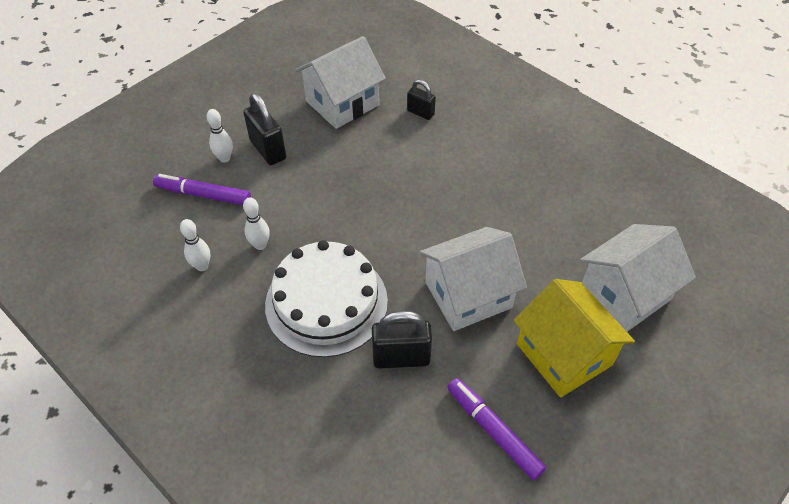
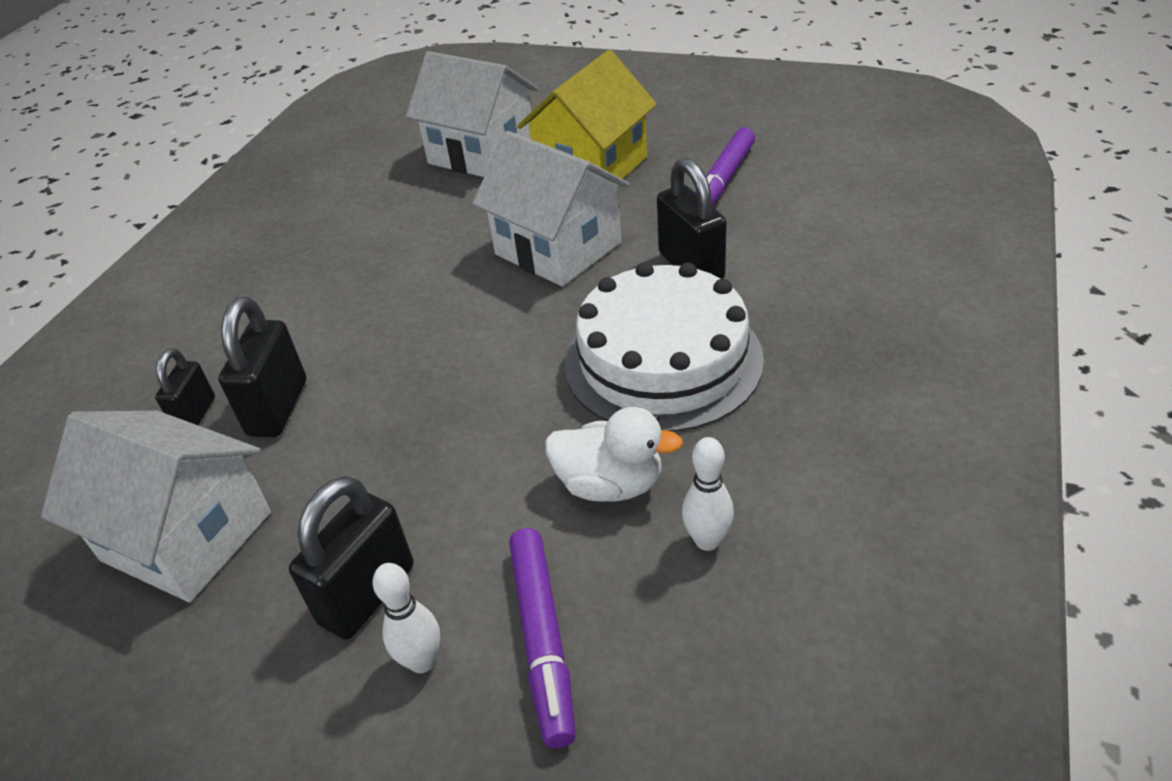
camera: 110 degrees left, 10 degrees down
white bowling pin [243,197,270,250] -> white duck [545,407,683,502]
none -> black padlock [218,297,306,437]

